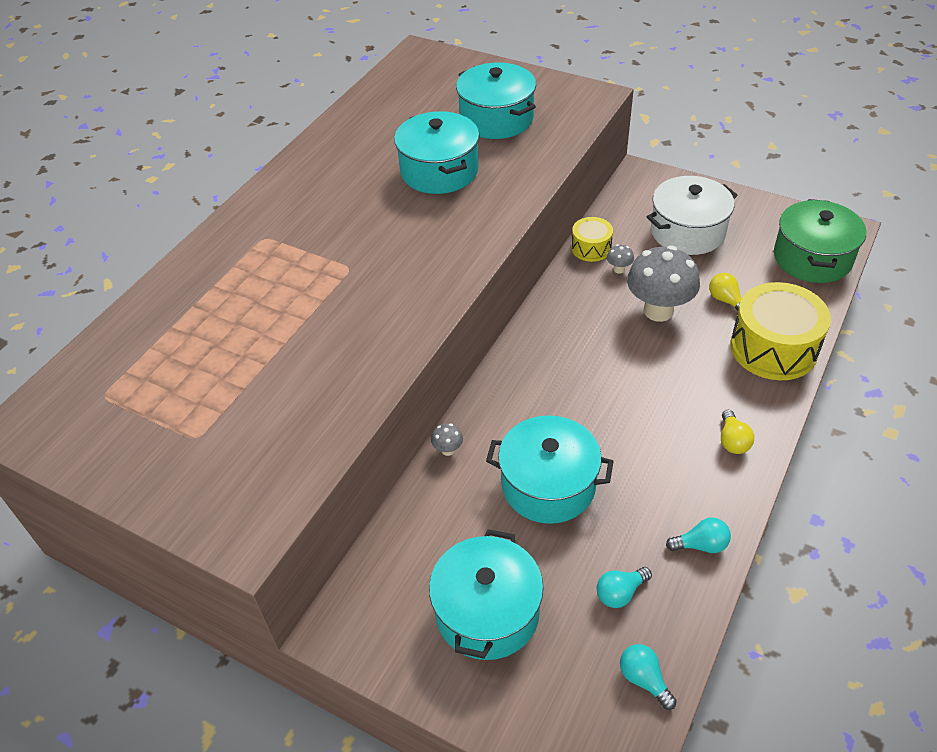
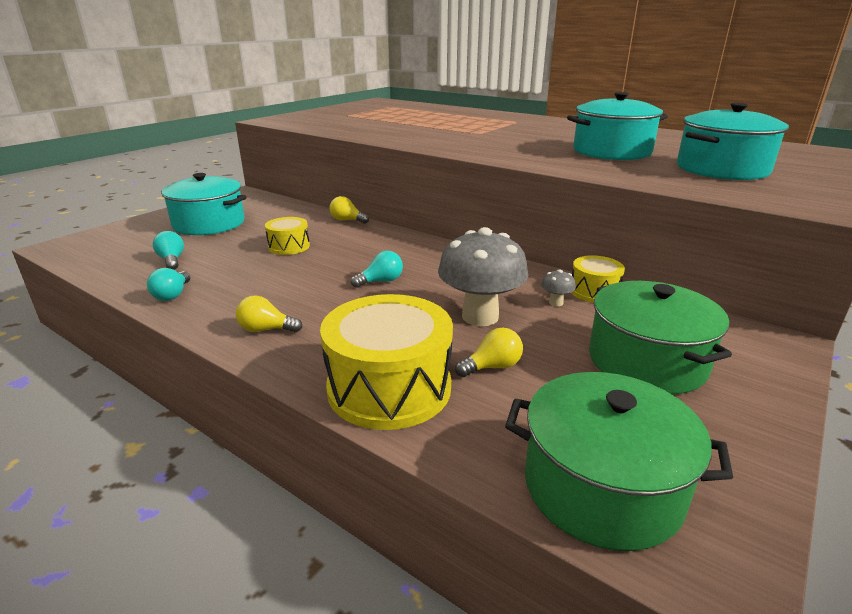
camera: 95 degrees right, 20 degrees down
grey mushroom [431,423,463,456] -> yellow light bulb [329,196,369,224]
turquoise pot [486,415,614,524] -> yellow drum [265,217,310,255]
turquoise light bulb [620,644,677,710] -> turquoise light bulb moved to [351,251,403,288]
white pot [647,176,737,255] -> green pot [589,281,732,394]

